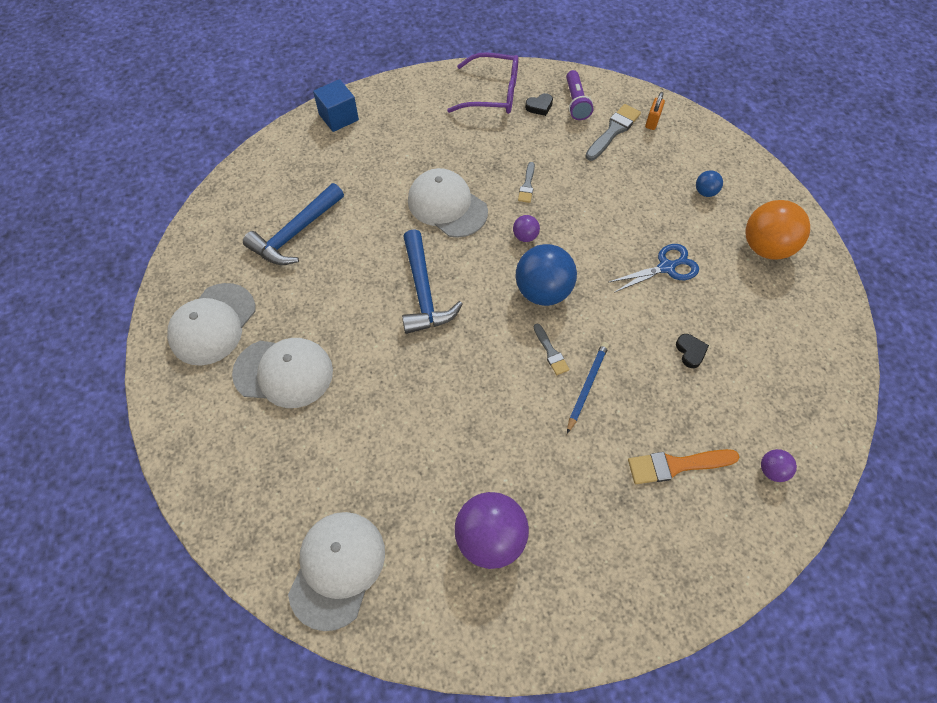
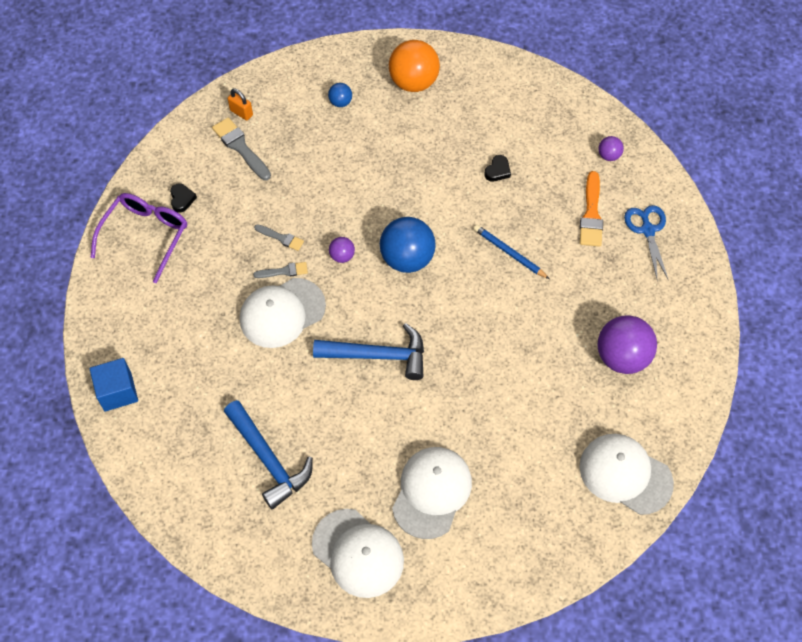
camera: 75 degrees left, 0 degrees up
grey brush [534,324,569,375] -> grey brush moved to [253,262,308,278]
purple flashlight [566,70,593,120] -> none
blue scissors [609,244,699,293] -> blue scissors moved to [624,205,669,281]
black heart [676,334,709,368] -> black heart turned 120 degrees clockwise [484,155,511,182]

